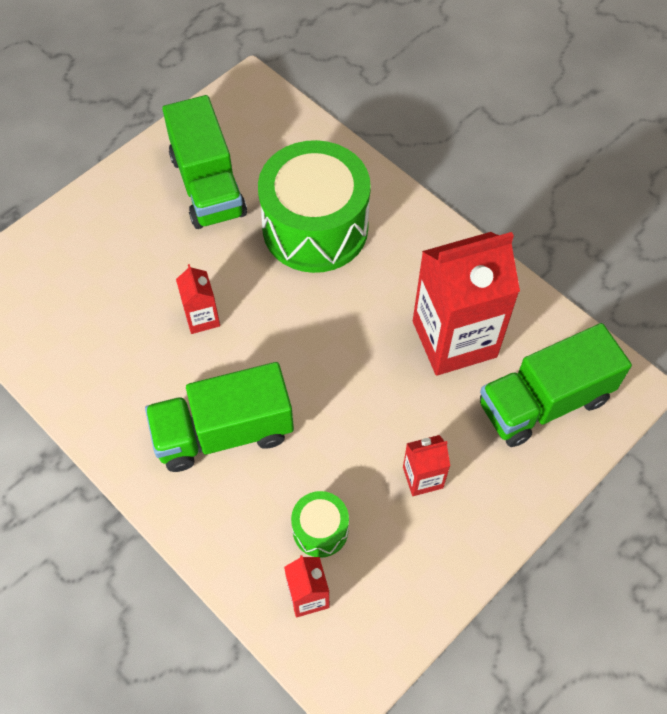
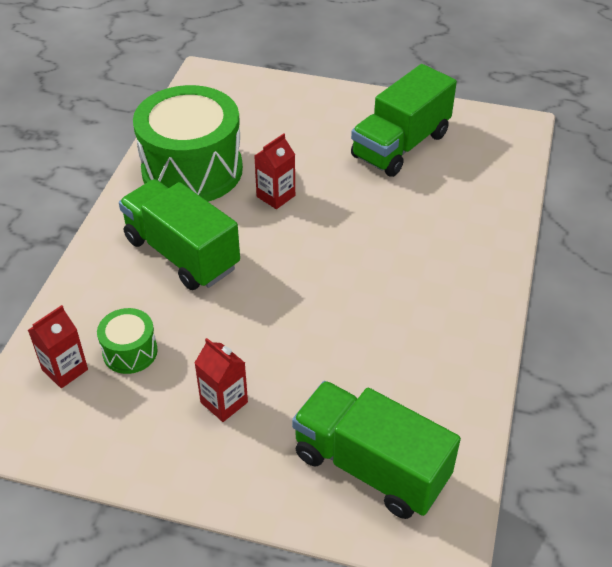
camera: 60 degrees right, 15 degrees down
green drum [258,140,371,273] -> green drum moved to [133,85,243,202]
red carton [413,232,520,376] -> none

